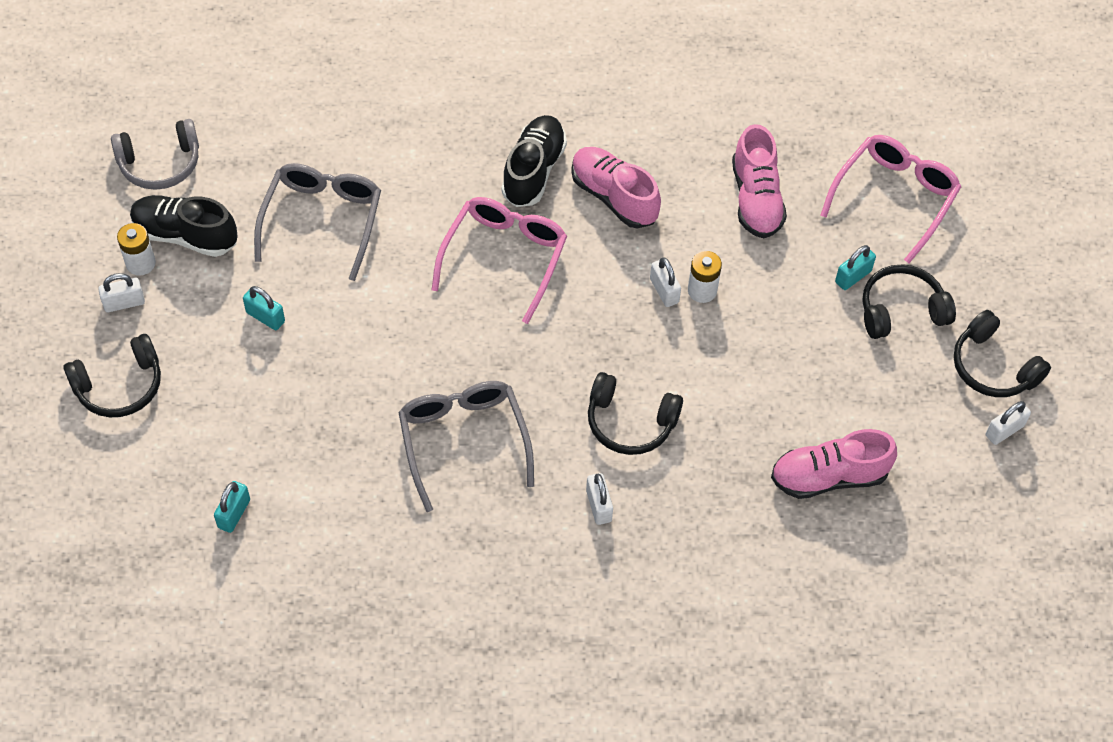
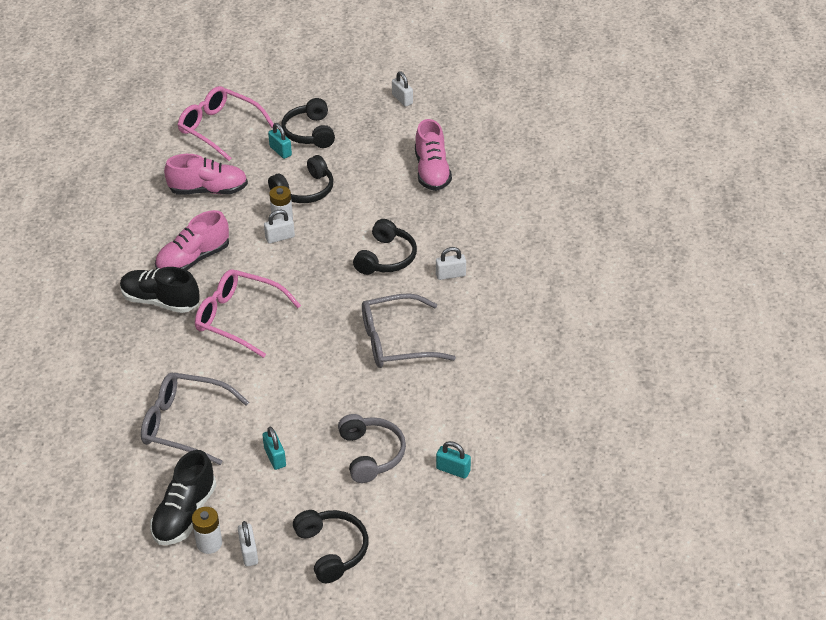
camera: 85 degrees left, 15 degrees down
grey headphones [111,119,199,190] -> grey headphones moved to [338,414,406,483]
turquoise padlock [243,286,285,330] -> turquoise padlock turned 60 degrees counterclockwise [262,427,286,470]
black headphones [953,310,1051,397] -> black headphones moved to [268,155,334,203]

